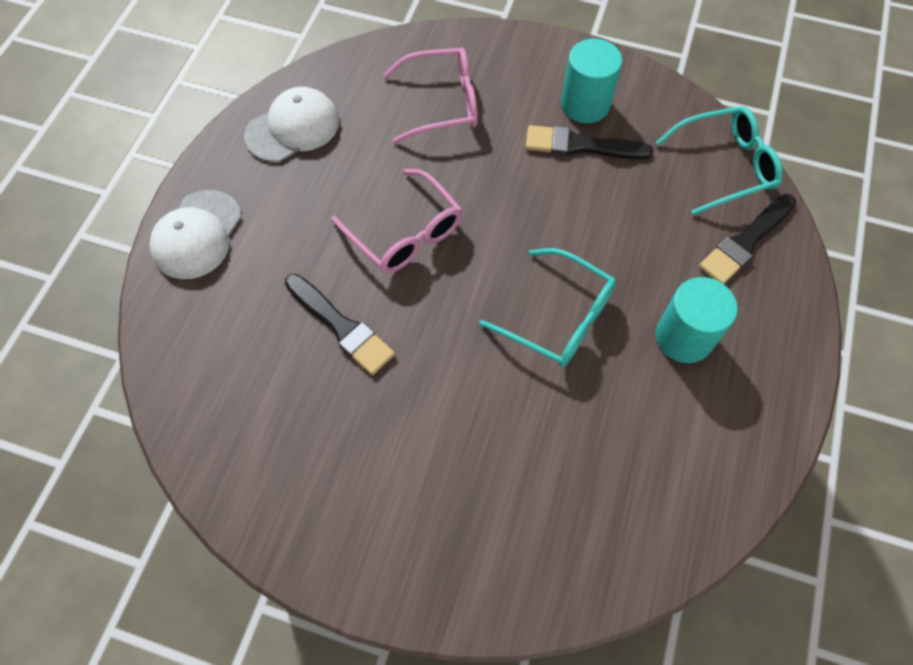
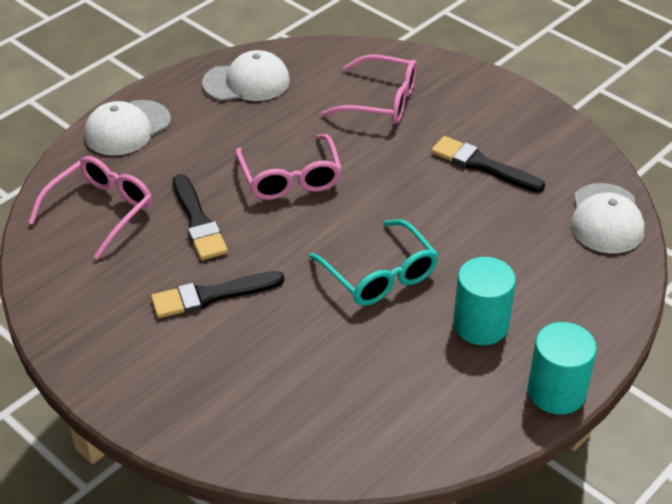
camera: 25 degrees right, 20 degrees down
turquoise cylinder [561,39,622,123] -> turquoise cylinder moved to [527,322,597,415]
turquoise glasses [656,106,783,215] -> white cap [571,183,645,254]
black brush [699,194,796,284] -> black brush moved to [151,271,285,318]
none -> pink glasses [29,156,152,260]

